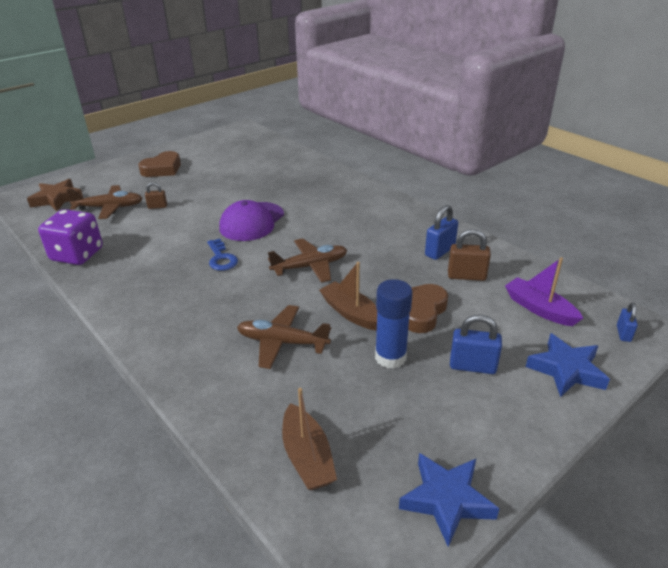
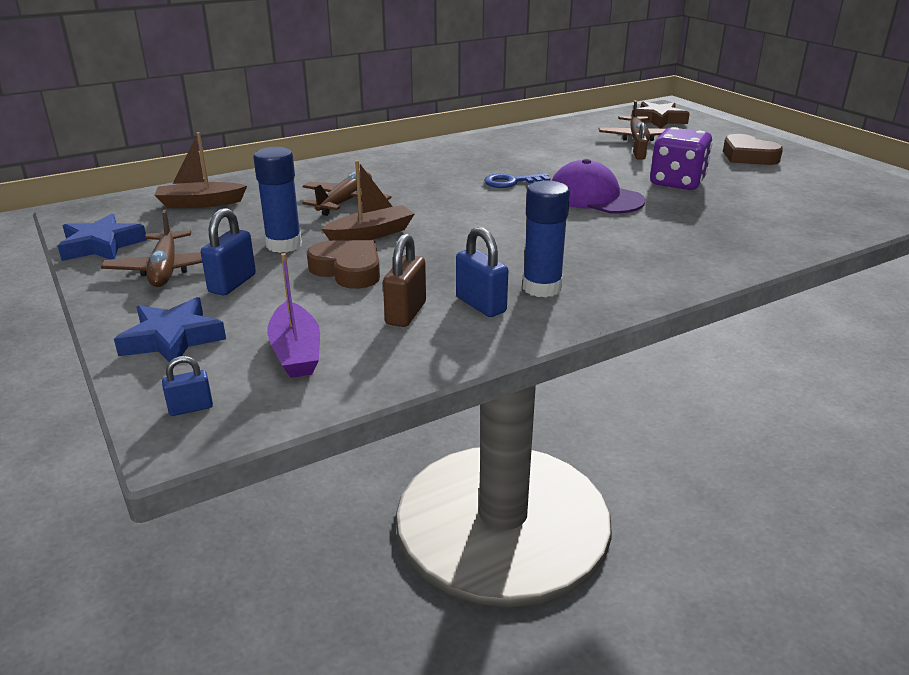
camera: 100 degrees right, 5 degrees down
purple dice [38,209,103,265] -> purple dice moved to [650,127,712,190]
brown plane [268,238,347,283] -> brown plane moved to [101,210,202,287]
purple boat [505,257,583,326] -> purple boat turned 105 degrees clockwise [267,253,320,378]
blue padlock [617,303,638,342] -> blue padlock turned 45 degrees counterclockwise [162,356,213,416]
none -> blue glue stick [523,181,570,297]

